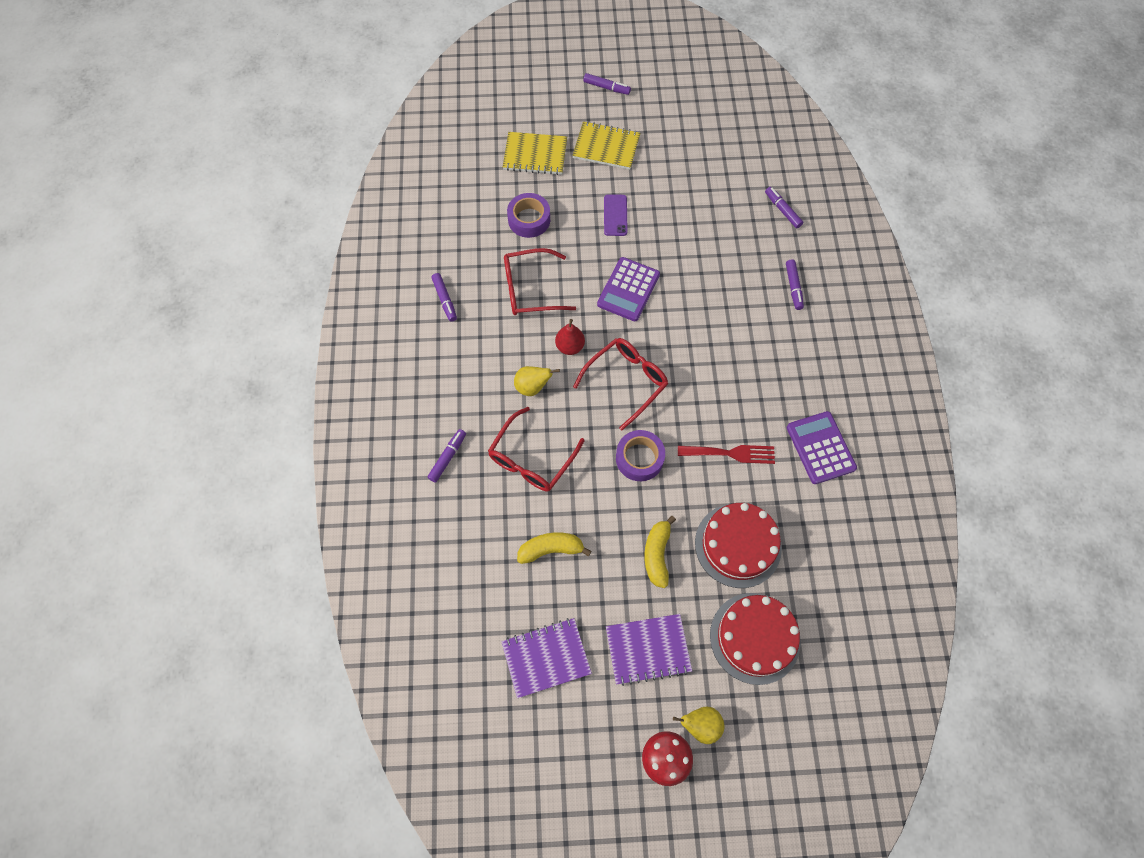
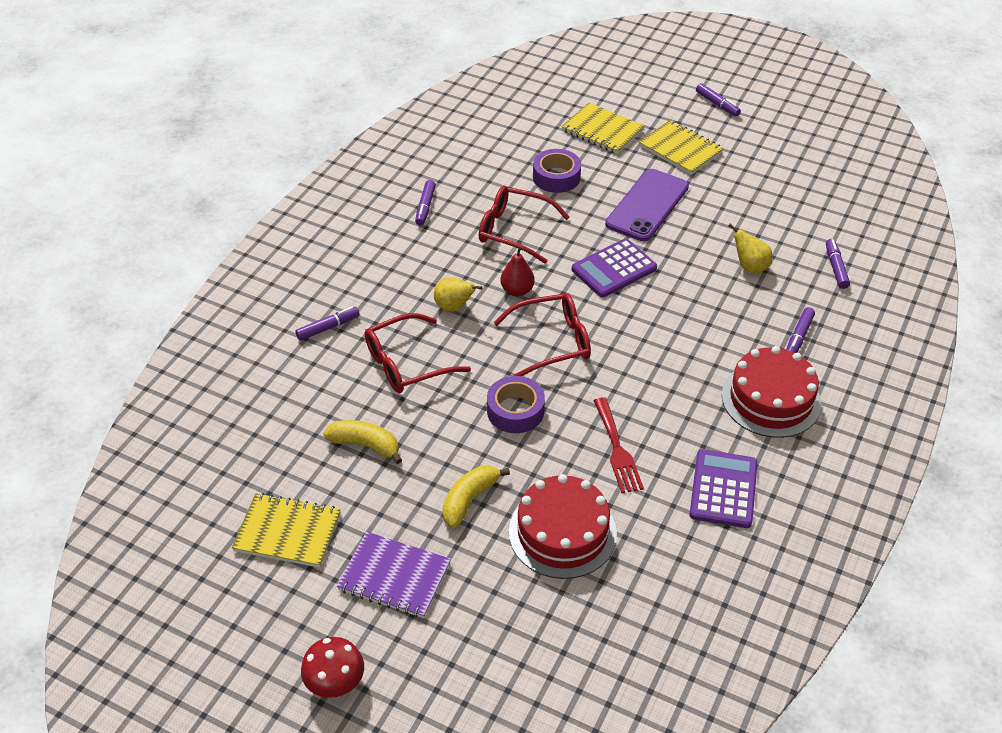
camera: 30 degrees right, 20 degrees down
purple notebook [501,618,592,698] -> yellow notebook [232,493,341,568]
purple phone [604,195,628,236] -> purple phone [605,169,689,241], size x1.81
yellow pear [673,706,725,744] -> yellow pear moved to [728,224,772,273]
red fork [678,445,775,464] -> red fork turned 45 degrees clockwise [593,397,644,493]
red cake [710,593,800,685] -> red cake moved to [722,346,821,438]

